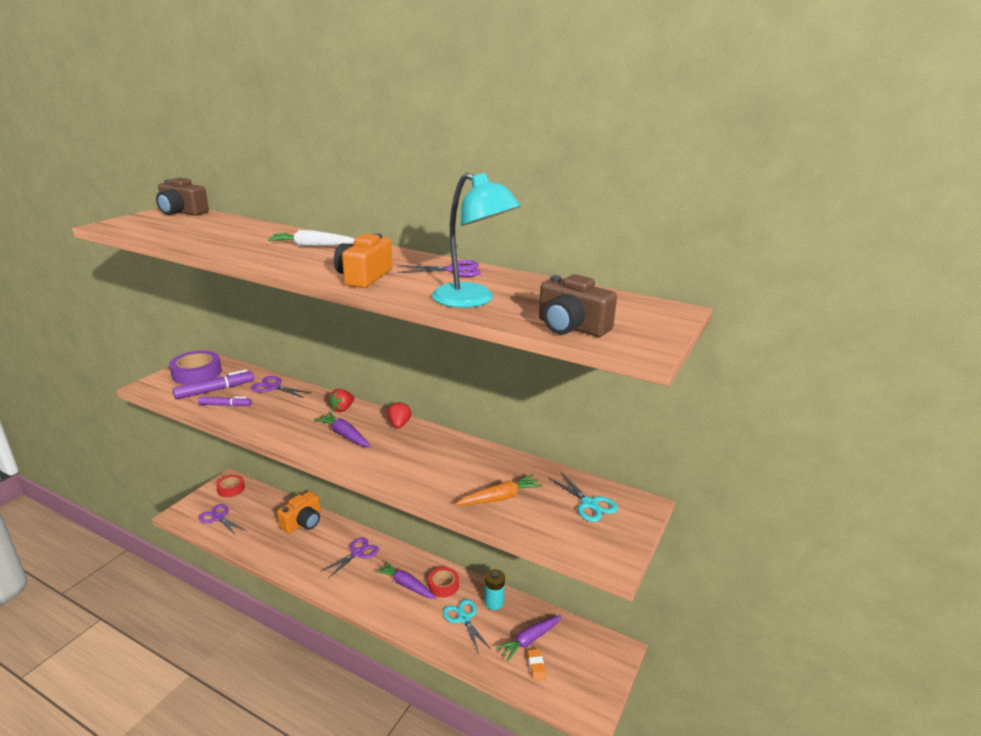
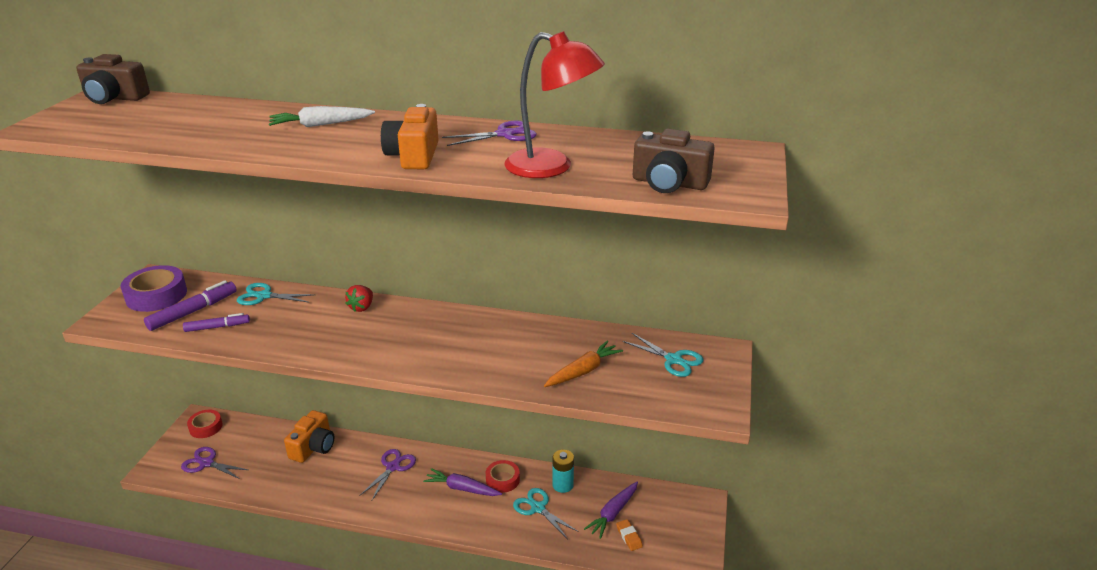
camera: 15 degrees left, 5 degrees up
purple scissors [251,376,312,398] -> turquoise scissors [237,283,315,305]
purple carrot [314,412,371,447] -> none
red strawberry [387,402,412,429] -> none
turquoise lamp [432,172,521,308] -> red lamp [504,31,605,178]

